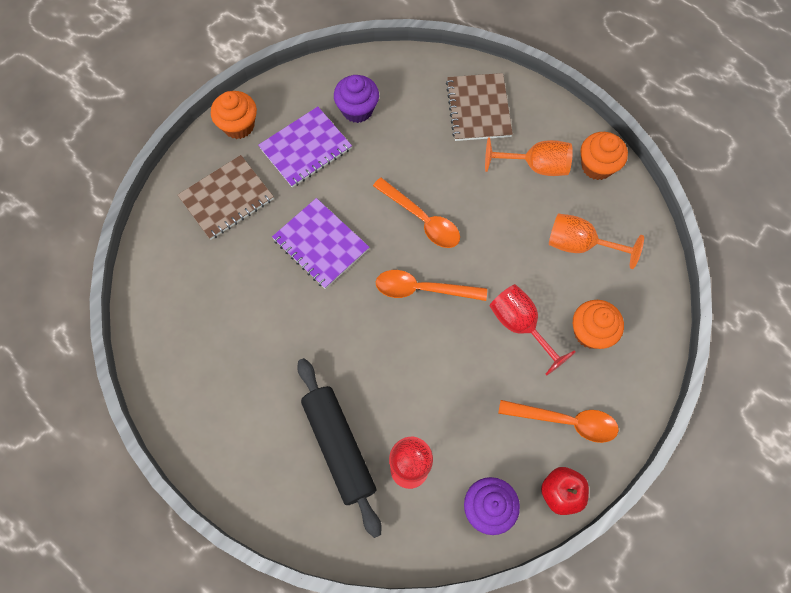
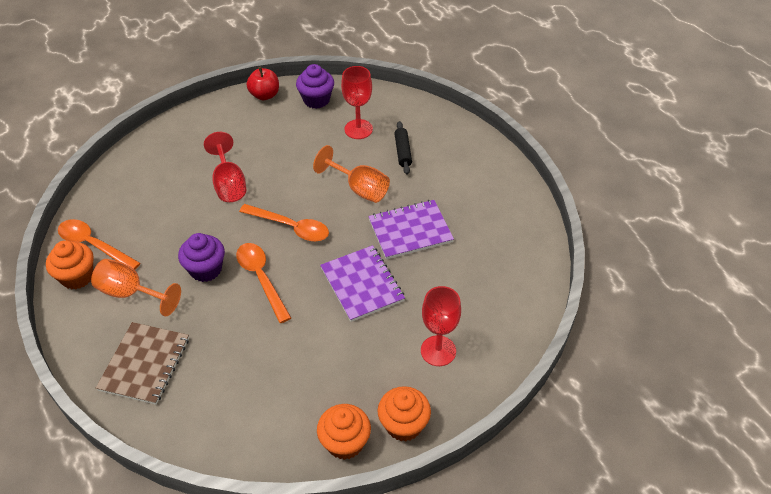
camera: 160 degrees left, 20 degrees down
brown notebook [178,155,274,240] -> red goblet [421,286,461,366]
purple notebook [258,107,352,188] -> purple notebook moved to [368,200,454,259]
black rolling pin [297,358,381,538] -> black rolling pin [394,121,412,175], size x0.51
purple cupcake [334,75,379,123] -> purple cupcake moved to [178,233,225,282]
orange spoon [498,400,619,443] -> orange spoon moved to [58,219,141,270]
orange goblet [549,213,644,269] -> orange goblet moved to [313,145,390,203]
orange cupcake [573,300,624,349] -> orange cupcake moved to [317,404,371,460]

